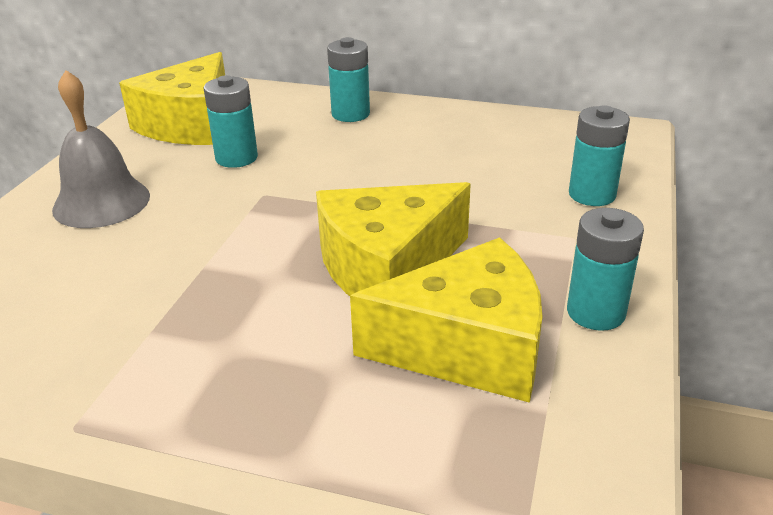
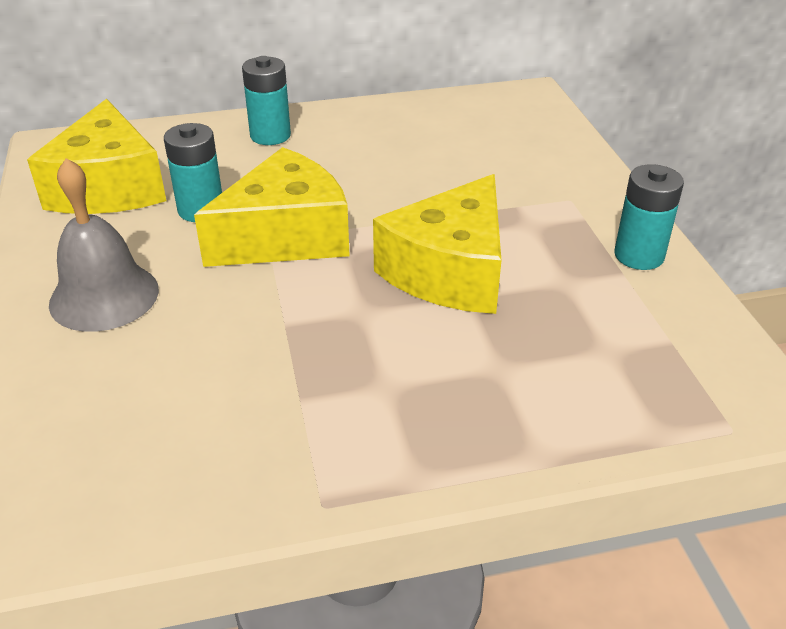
camera: 30 degrees left, 5 degrees up
yellow cheese [350,237,543,403] -> yellow cheese moved to [194,147,350,267]
turquoise battery [569,105,630,206] -> none

